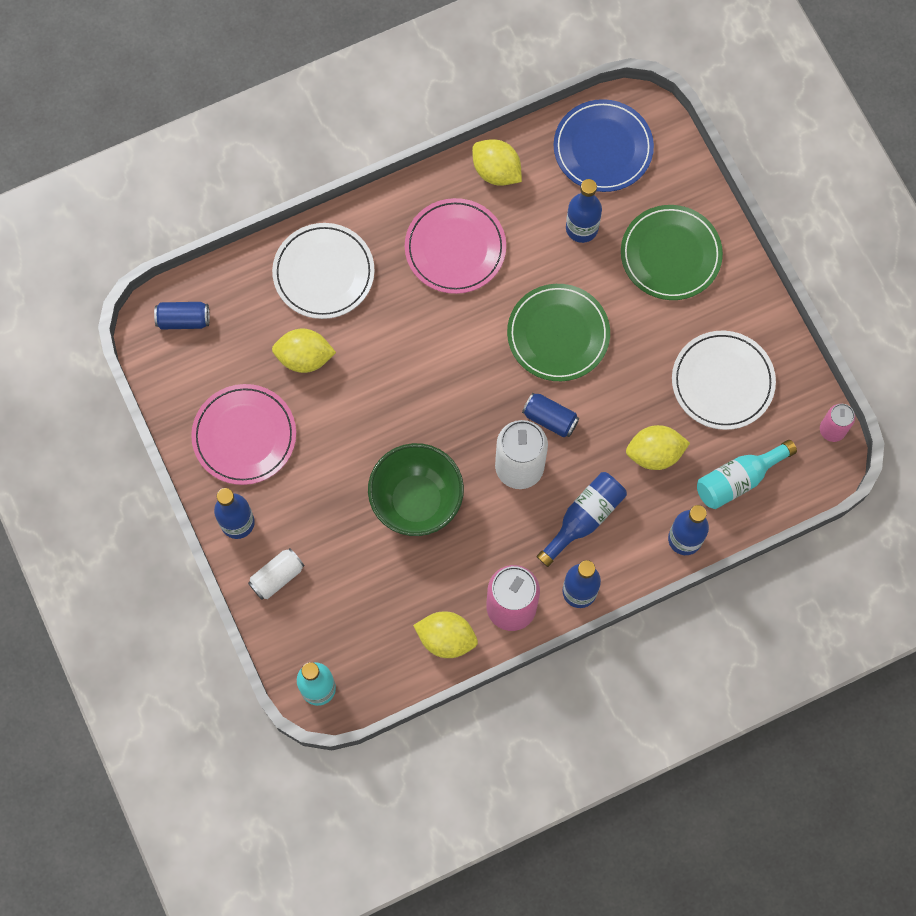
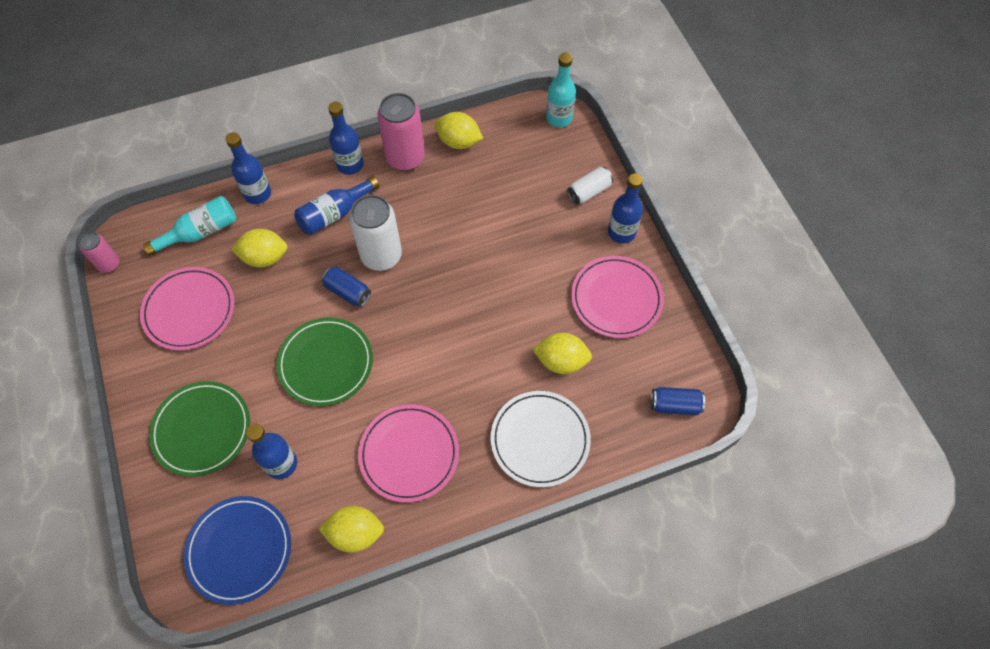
camera: 175 degrees left, 10 degrees down
green bowl [368,443,464,536] -> none
yellow lemon [472,139,522,186] -> yellow lemon turned 45 degrees counterclockwise [318,506,384,553]
white plate [672,331,776,430] -> pink plate [140,267,234,350]

